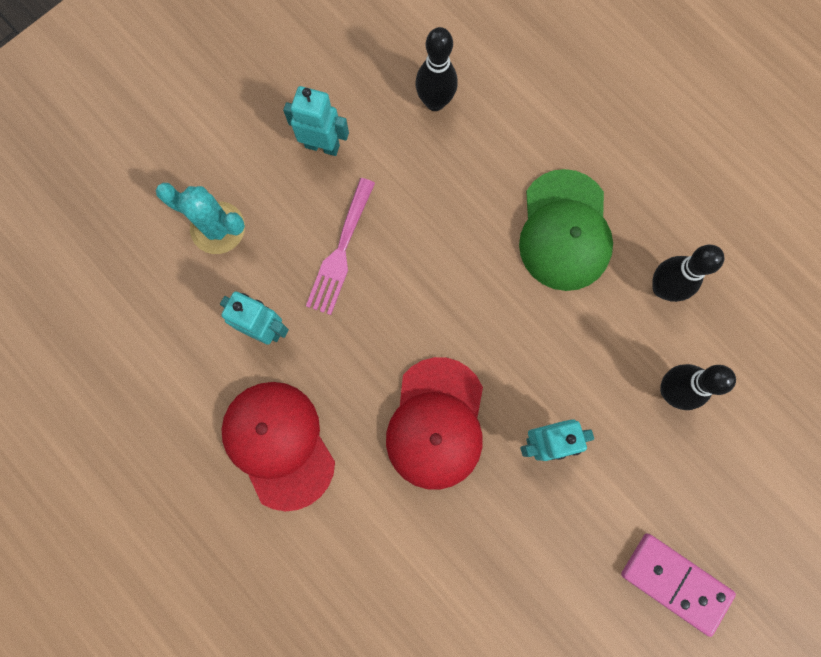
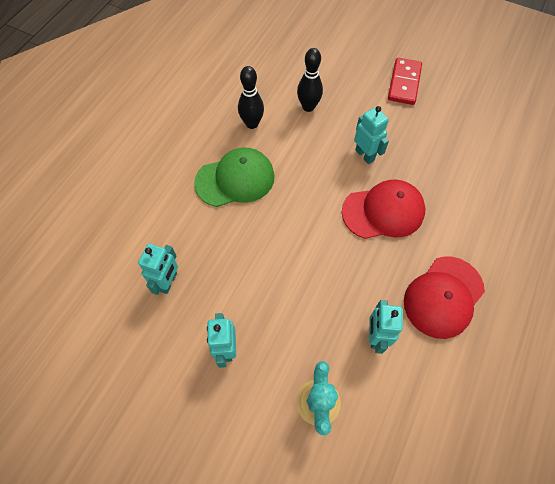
camera: 110 degrees left, 15 degrees down
pink fork [306,178,375,315] -> none
black bowling pin [416,27,458,111] -> turquoise robot [138,244,178,295]
pink domino [621,533,736,637] -> red domino [388,58,422,105]

